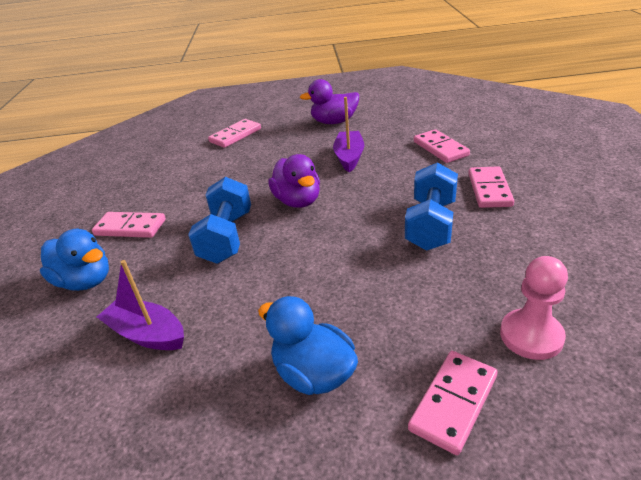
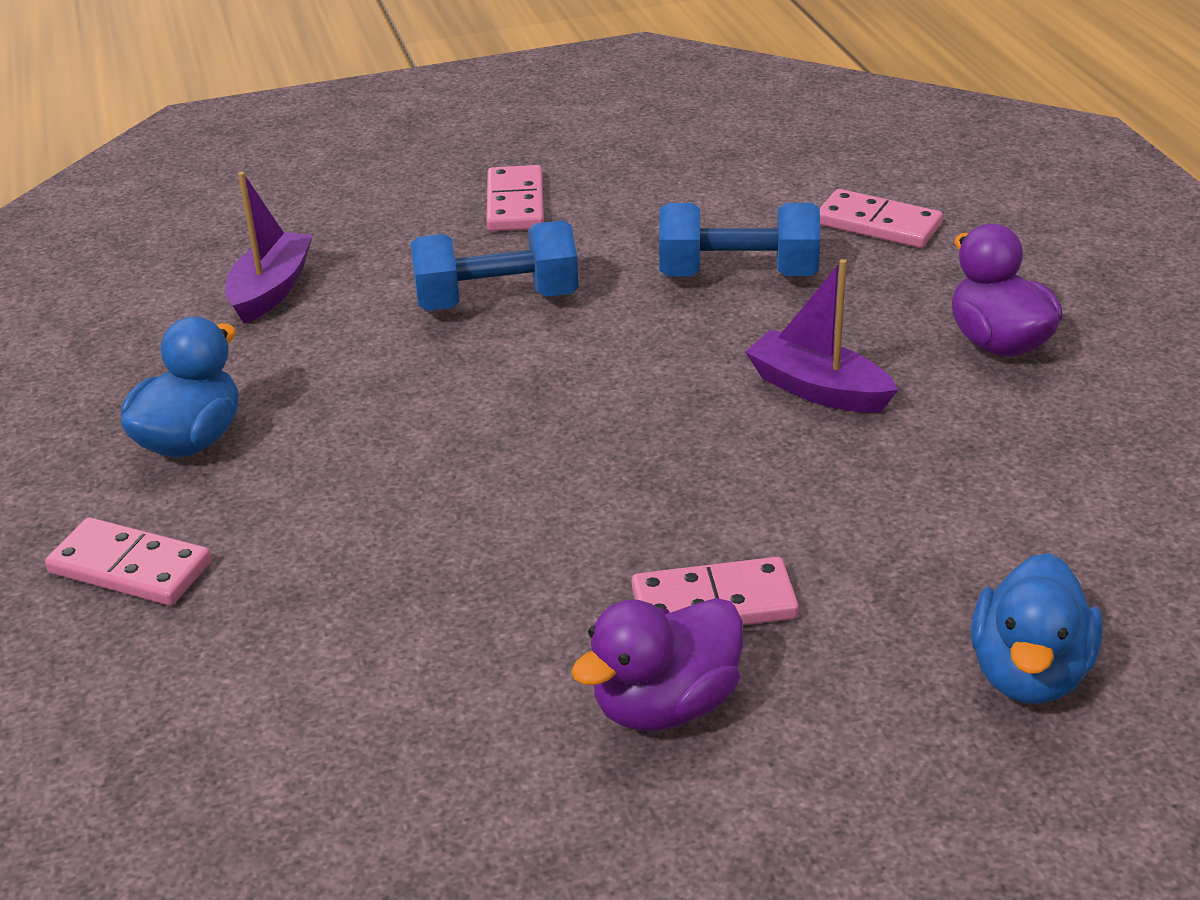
camera: 75 degrees right, 0 degrees up
blue duck [40,229,109,291] -> blue duck moved to [971,553,1103,704]
purple duck [268,154,320,208] -> purple duck moved to [571,598,743,731]
purple boat [333,97,364,172] -> purple boat turned 135 degrees counterclockwise [745,259,898,413]
blue dumbbell [405,162,458,251] -> blue dumbbell moved to [659,203,820,276]
pink domino [414,129,470,163] -> none
pink pawn [500,256,568,360] -> none

